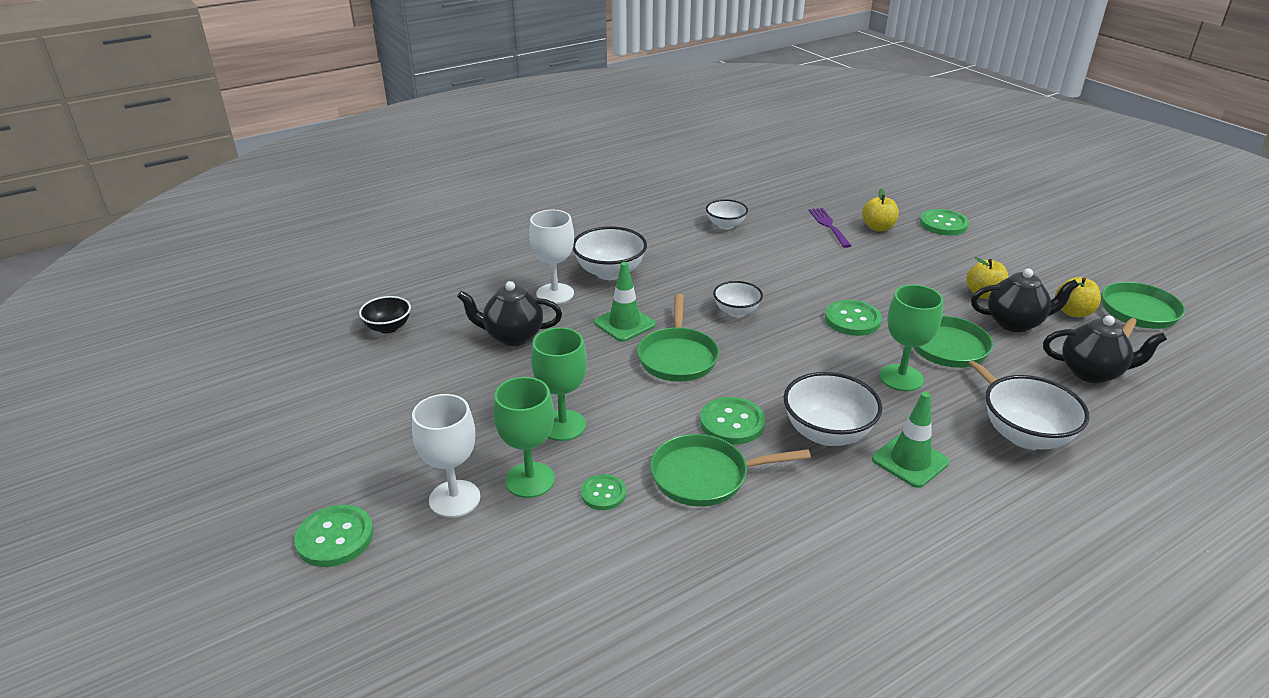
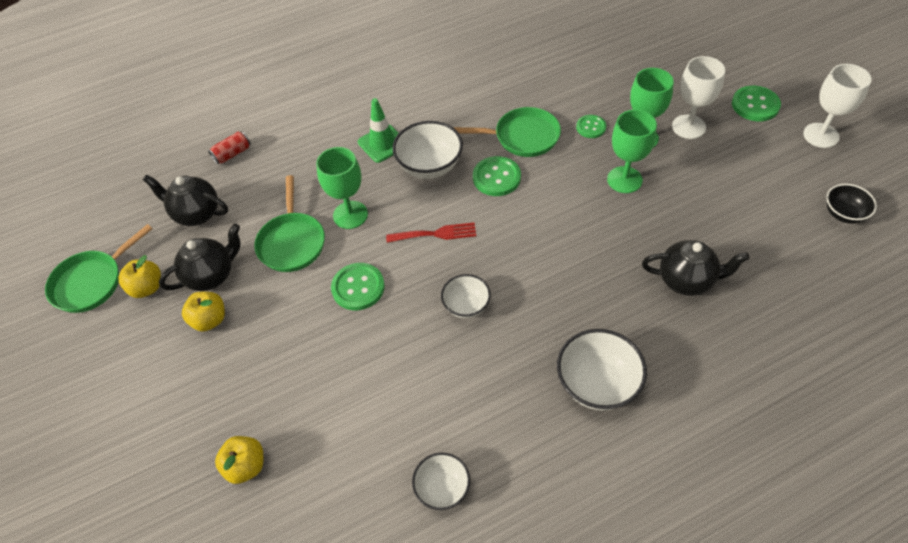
camera: 170 degrees left, 20 degrees up
black bowl [359,296,411,334] -> black bowl moved to [826,184,877,224]
white goblet [529,210,574,304] -> white goblet moved to [803,64,872,148]
green traffic cone [594,262,656,342] -> none
green pan [637,294,719,382] -> none
purple fork [808,208,851,248] -> none
green button [920,209,969,236] -> none
black teapot [971,268,1079,332] -> black teapot turned 135 degrees clockwise [159,224,241,291]
white bowl [985,375,1089,449] -> none
none -> red can [208,132,251,164]
none -> red fork [386,222,476,243]

